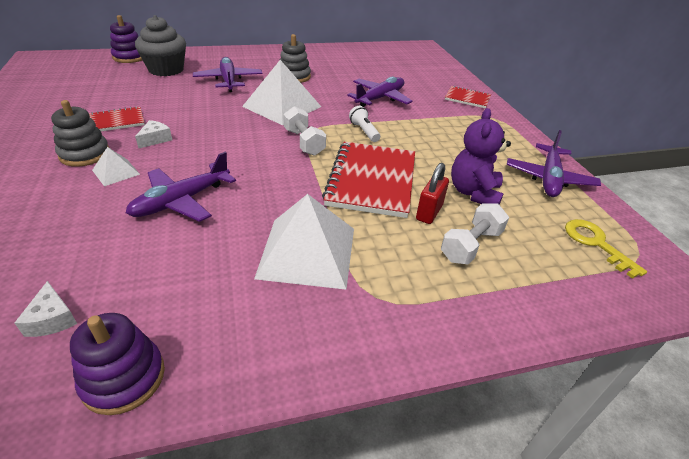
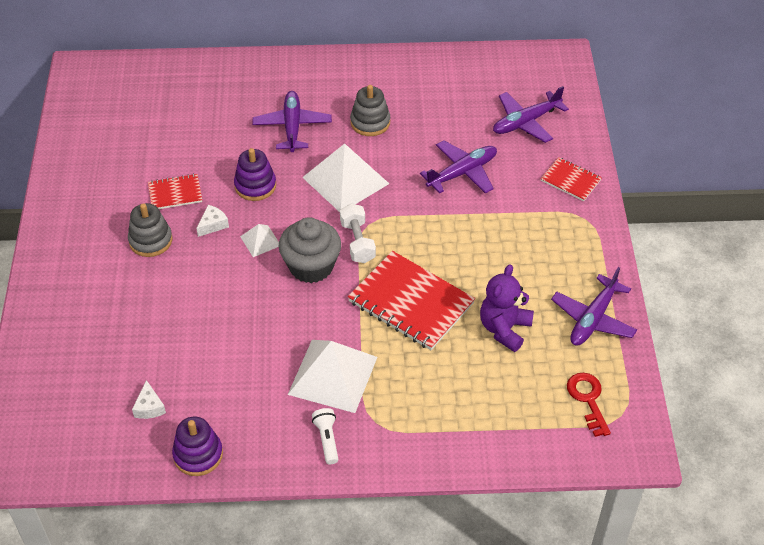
camera: 15 degrees right, 10 degrees up
white pyramid [92,147,140,186] -> white pyramid moved to [240,224,279,257]
purple stacking toy [110,15,142,63] -> purple stacking toy moved to [234,148,276,201]
purple plane [126,152,236,222] -> purple plane moved to [493,86,569,143]
grey cupcake [135,15,186,76] -> grey cupcake moved to [278,217,341,283]
red notebook [322,142,415,218] -> red notebook turned 75 degrees counterclockwise [348,251,475,350]
white flashlight [349,106,380,142] -> white flashlight moved to [312,408,338,464]
red padlock [416,163,449,224] -> none
white dumbbell [441,203,509,264] -> none
yellow key [565,219,647,279] -> red key [567,373,611,437]

